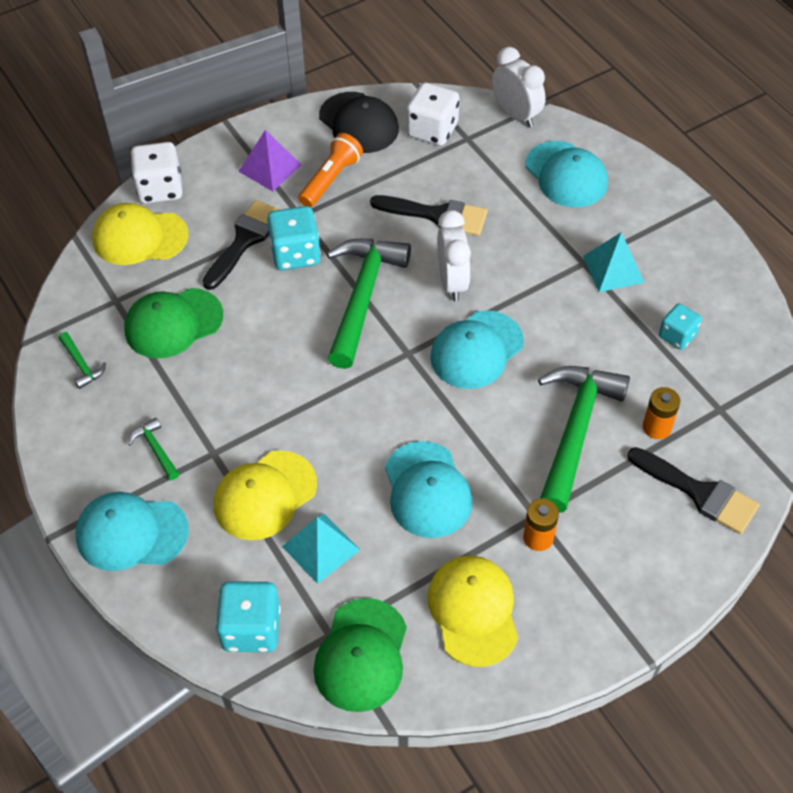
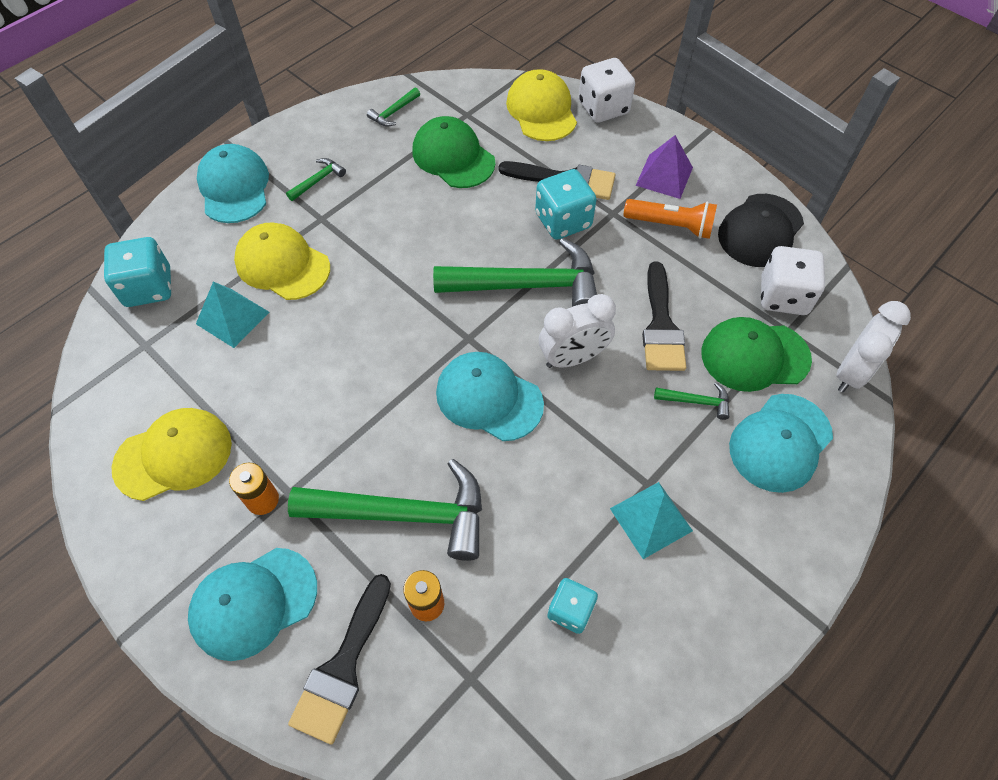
camera: 75 degrees right, 5 degrees up
green cap [313,598,407,712] -> green cap moved to [701,317,812,392]
turquoise cap [385,441,473,538] -> turquoise cap moved to [188,548,317,661]
none -> green hammer [654,382,729,420]

